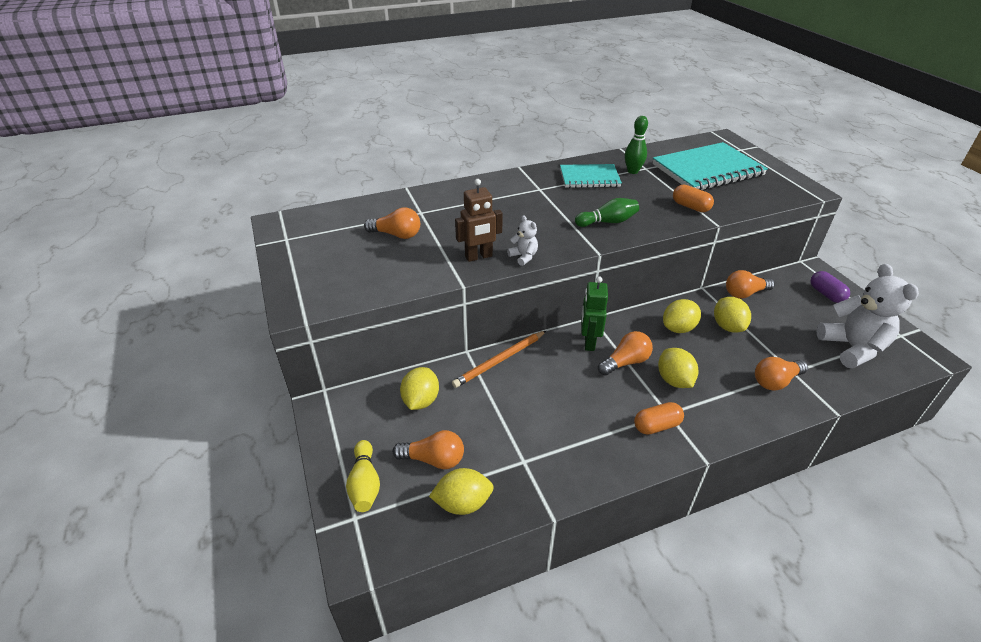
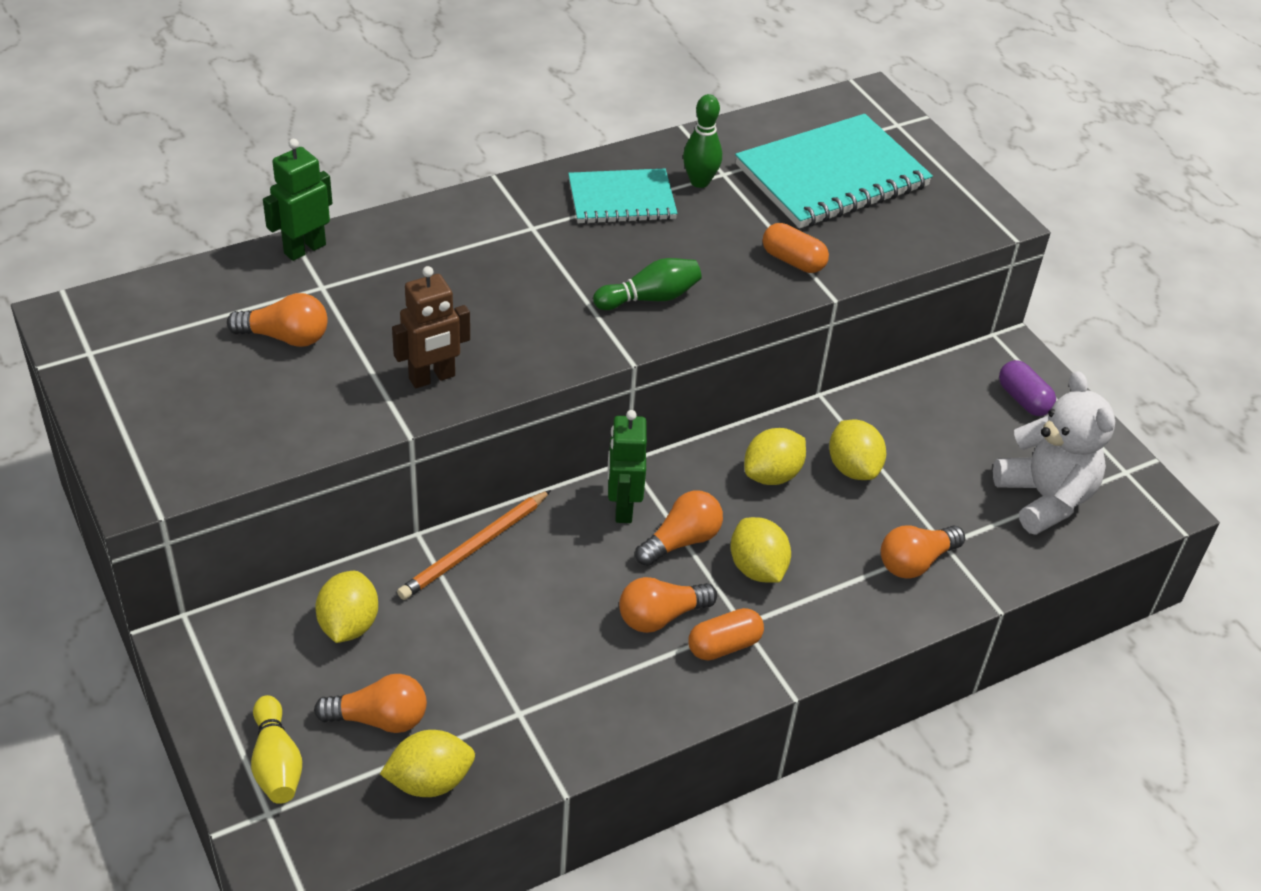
camera: 10 degrees left, 5 degrees up
white teddy bear [507,215,538,266] -> none
orange light bulb [726,270,775,299] -> orange light bulb moved to [619,577,717,633]
none -> green robot [263,139,332,261]

